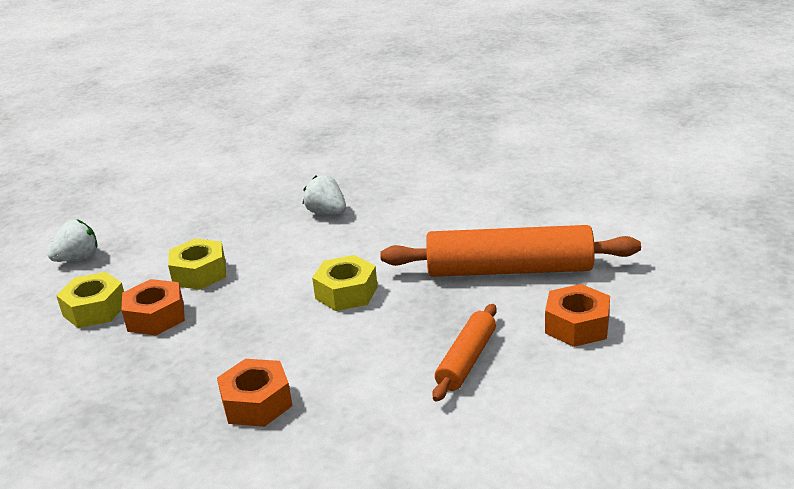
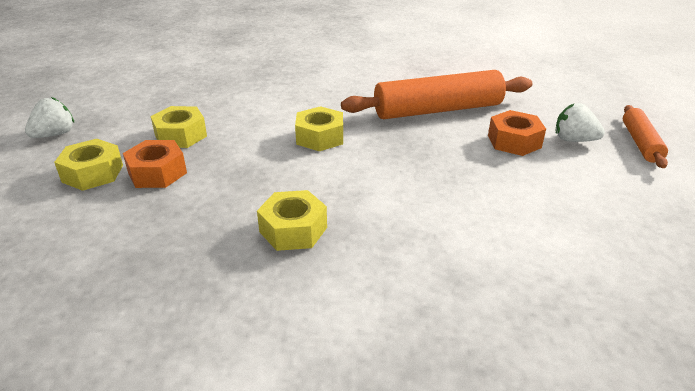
camera: 20 degrees left, 5 degrees up
orange nut [217,359,293,427] -> yellow nut [257,190,327,251]
white strawberry [303,175,346,215] -> white strawberry moved to [556,103,605,142]
orange rolling pin [432,304,497,402] -> orange rolling pin moved to [623,105,668,168]

